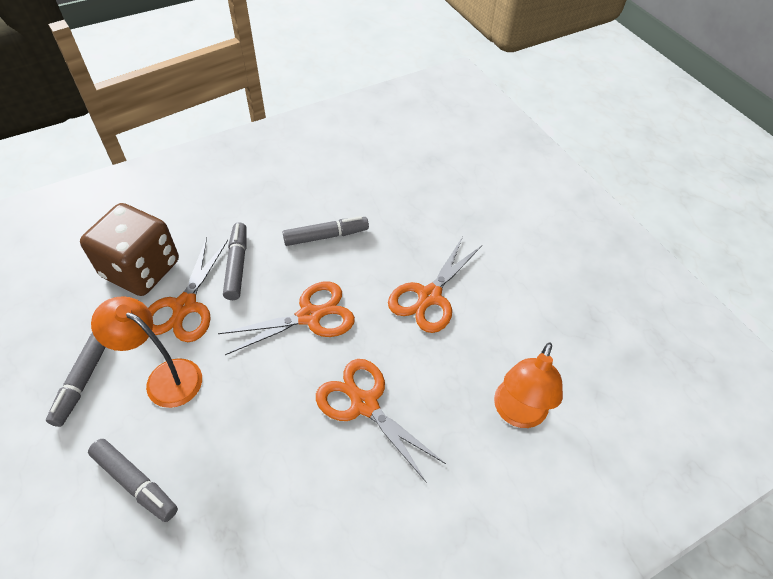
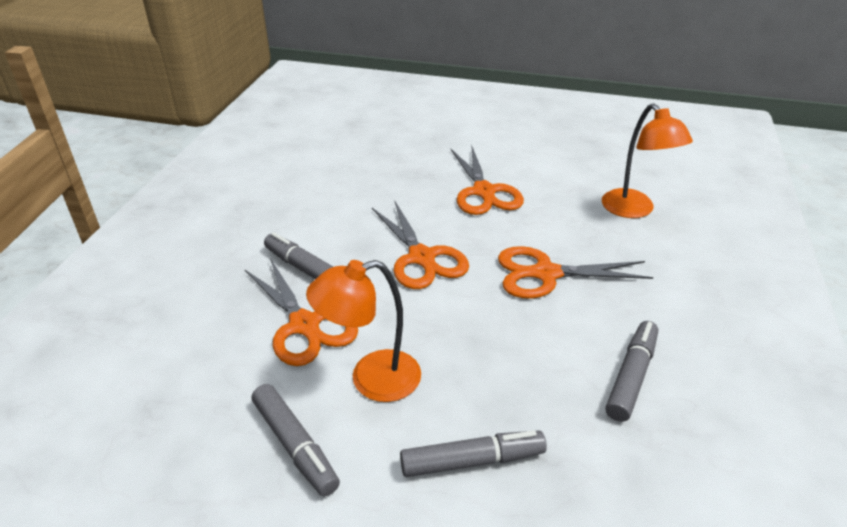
camera: 45 degrees left, 15 degrees down
brown dice [80,203,179,296] -> none
orange scissors [218,282,355,355] -> orange scissors turned 135 degrees clockwise [372,201,469,289]
grey marker [282,216,369,246] -> grey marker moved to [606,321,658,422]

